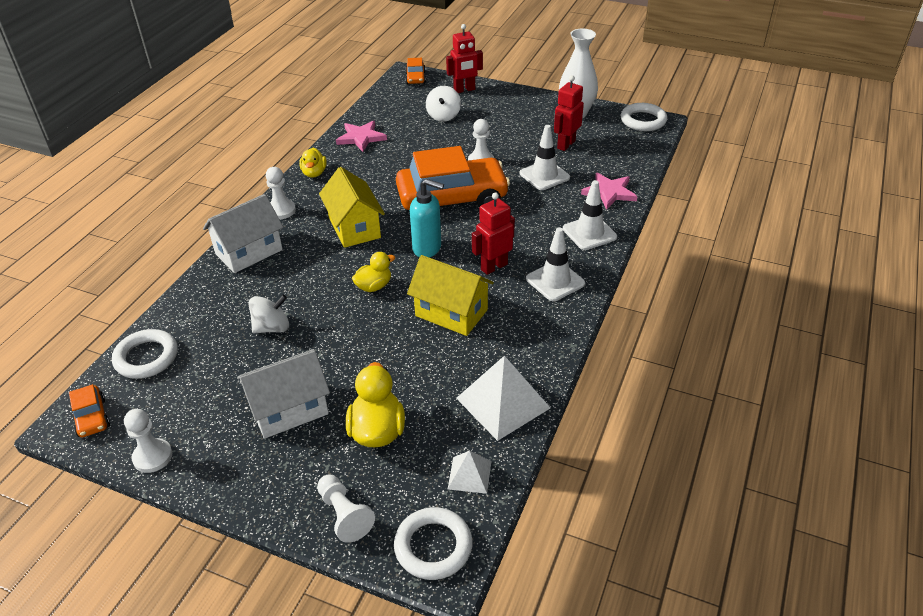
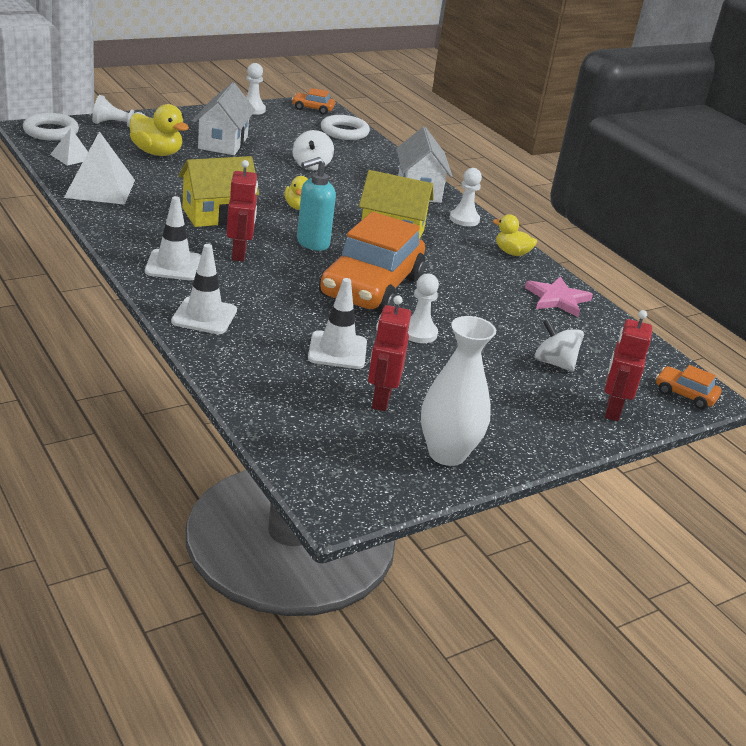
camera: 120 degrees right, 10 degrees down
red robot [554,75,584,151] -> red robot turned 150 degrees counterclockwise [368,295,411,411]
pink star [581,173,638,210] -> none
white ring [621,103,667,131] -> none

